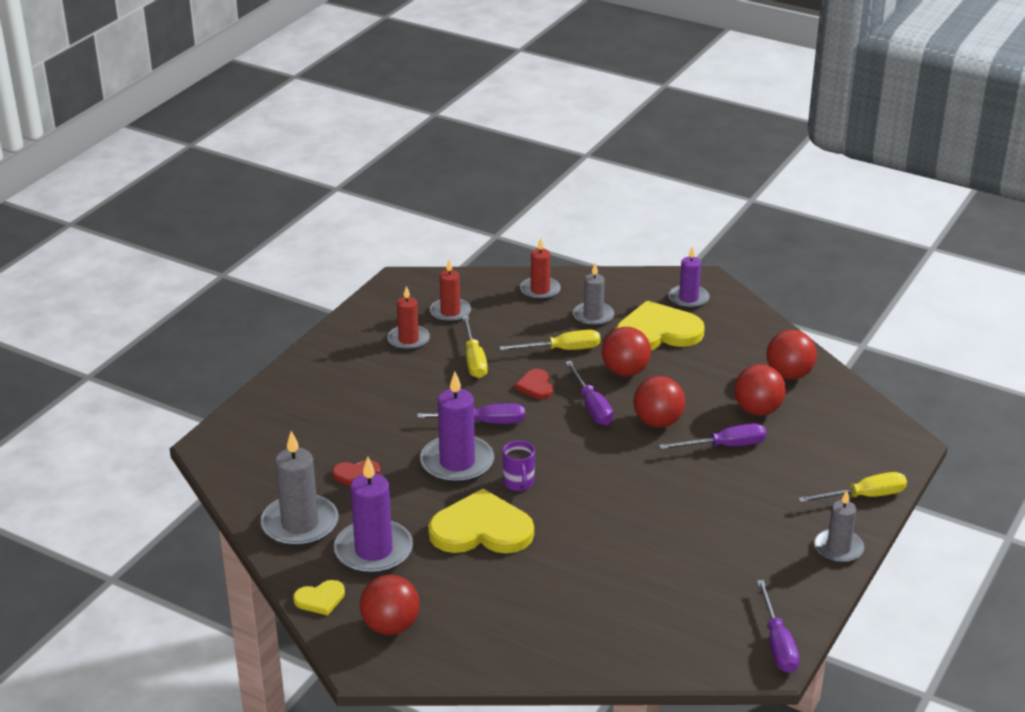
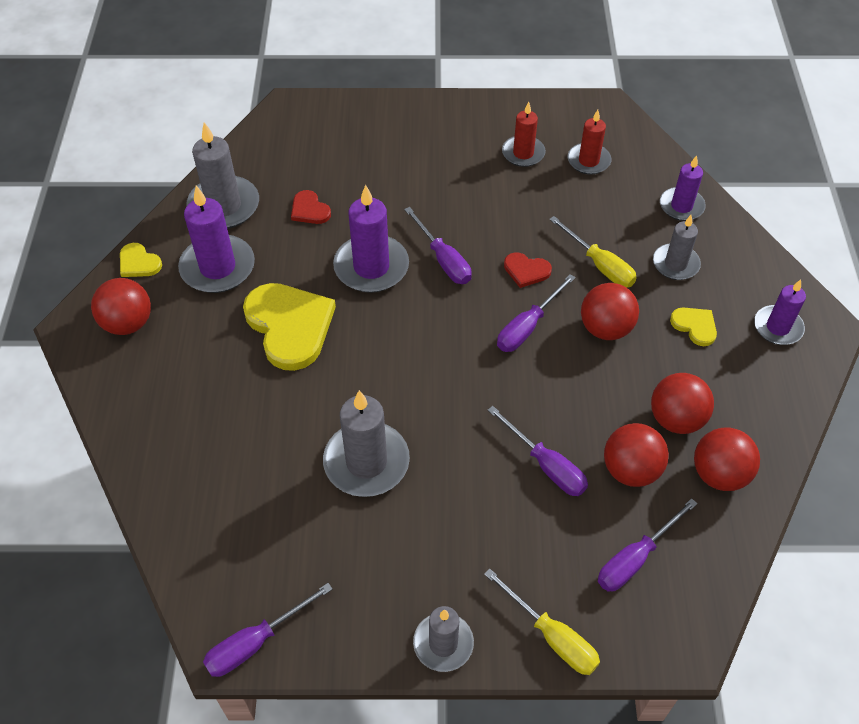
camera: 60 degrees right, 20 degrees up
yellow screwdriver [462,316,488,378] -> none
purple mug [503,440,535,491] -> none
red heart [515,369,553,399] -> red heart turned 120 degrees counterclockwise [504,252,552,288]
red candle [520,238,561,300] -> purple candle [660,155,706,221]
yellow heart [615,301,705,351] -> yellow heart [670,307,717,346], size x0.48
red ball [633,376,685,428] -> red ball moved to [651,373,714,434]
none -> grey candle [323,390,410,497]
none -> purple screwdriver [598,498,698,591]

